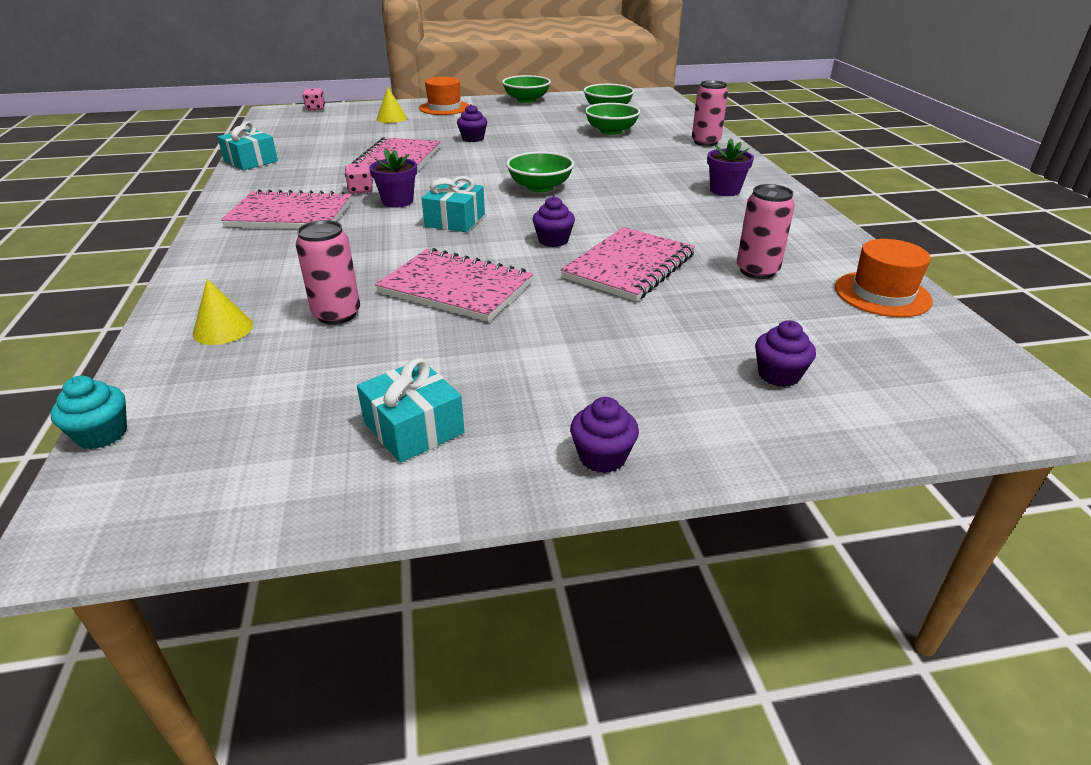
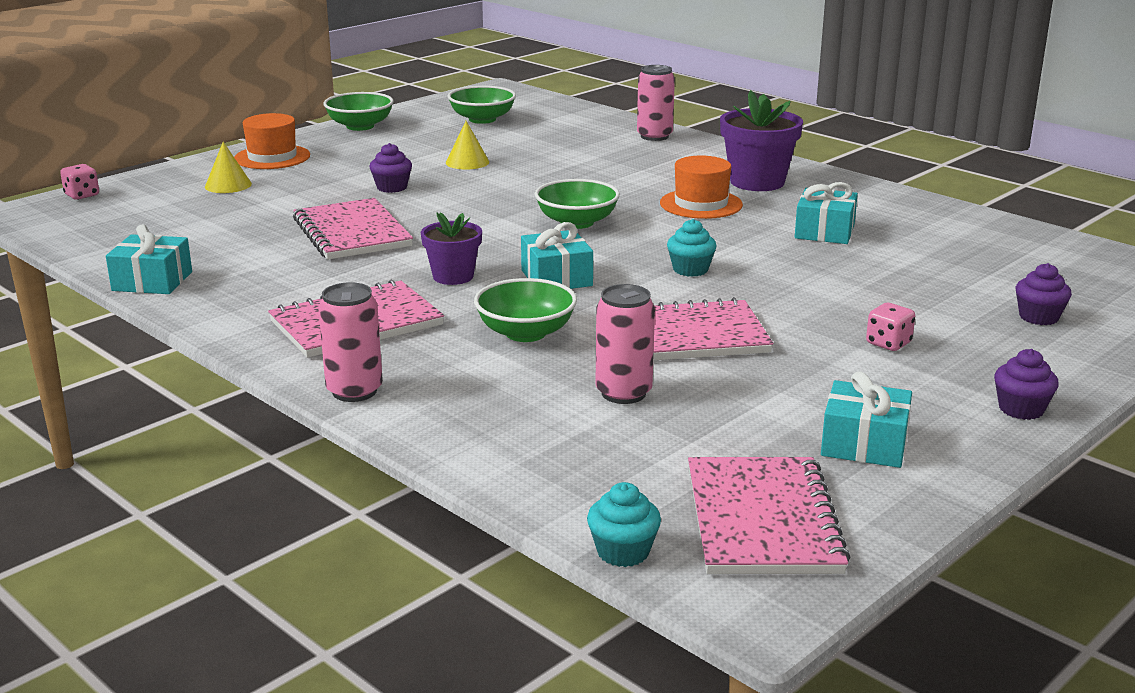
camera: 35 degrees left, 10 degrees down
yellow cone [193,279,253,345] -> yellow cone moved to [446,121,489,170]
pink dice [345,163,373,194] -> pink dice moved to [866,303,915,351]
purple cupcake [533,196,575,247] -> turquoise cupcake [667,219,717,277]
pink notebook [561,227,695,301] -> pink notebook moved to [688,457,850,574]
green bowl [585,103,641,135] -> green bowl moved to [474,278,577,342]
purple flower pot [707,139,754,196] -> purple flower pot [720,90,803,191], size x1.59
pink can [737,184,795,279] -> pink can moved to [318,282,383,402]
orange hat [835,239,933,317] -> orange hat moved to [660,155,743,219]
none -> turquoise gift [795,182,858,244]

